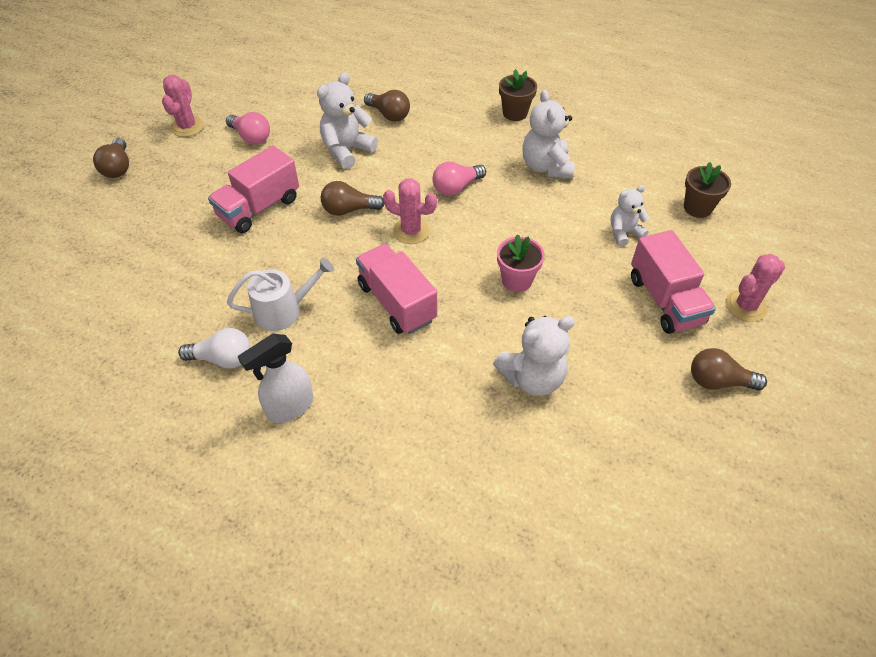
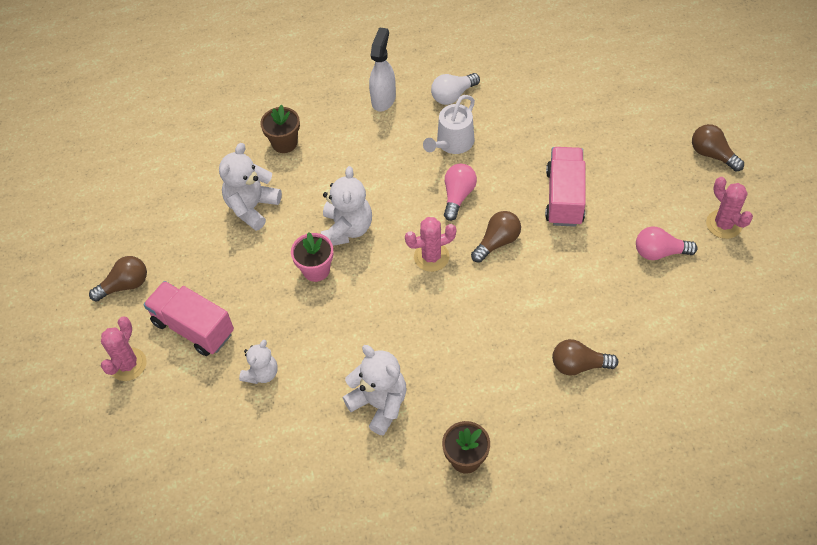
camera: 145 degrees right, 5 degrees up
white teddy bear [317,72,378,169] -> white teddy bear moved to [321,166,372,246]
pink truck [356,244,437,334] -> none
pink light bulb [432,162,486,196] -> pink light bulb moved to [444,164,477,221]
brown flower pot [684,162,731,218] -> brown flower pot moved to [260,105,300,153]

